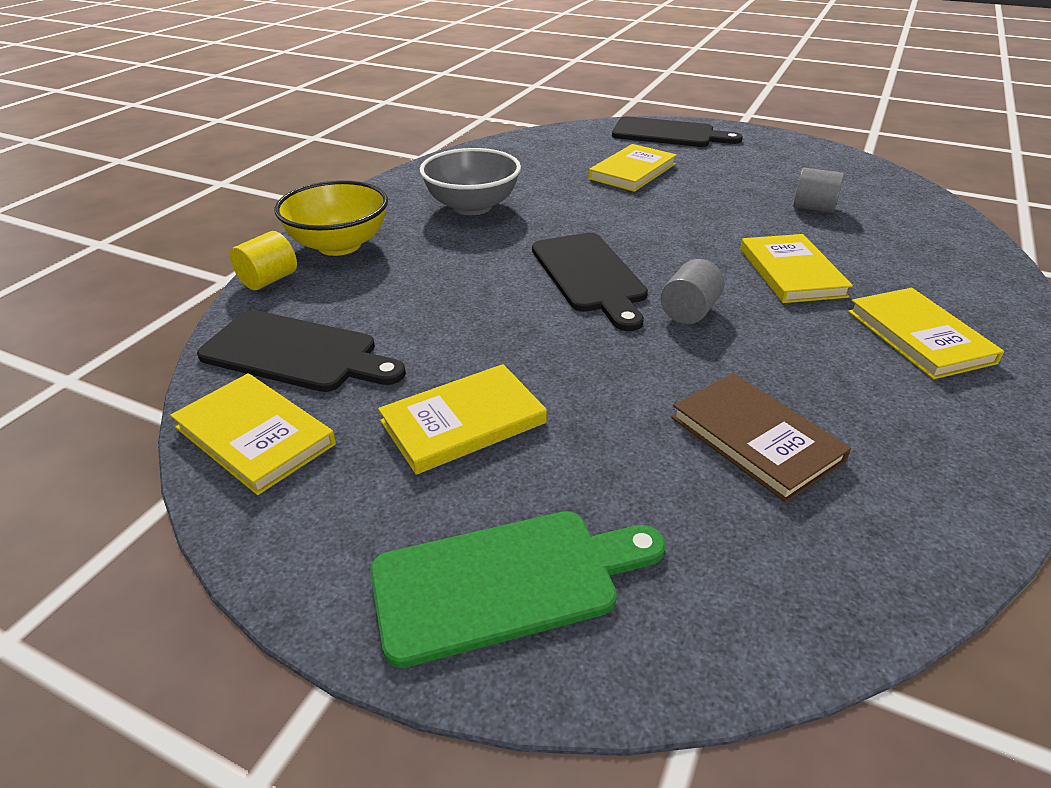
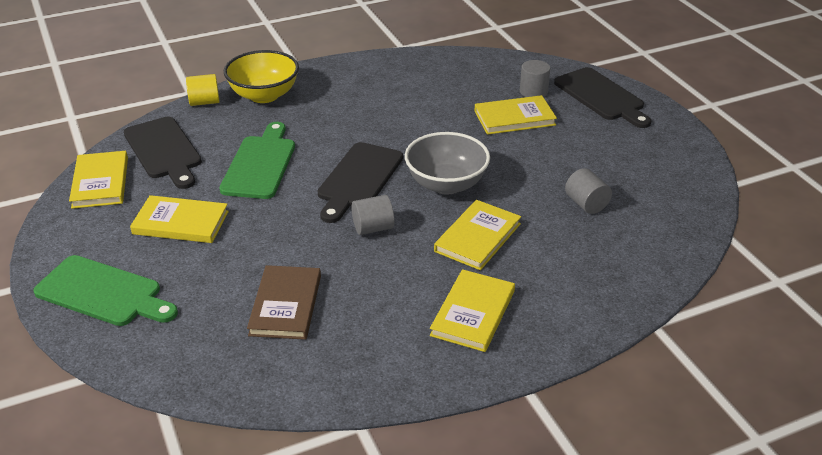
camera: 40 degrees right, 0 degrees up
grey bowl [420,148,521,215] -> grey bowl moved to [405,132,490,195]
none -> green cutting board [219,122,295,199]
none -> grey cylinder [520,60,550,97]

